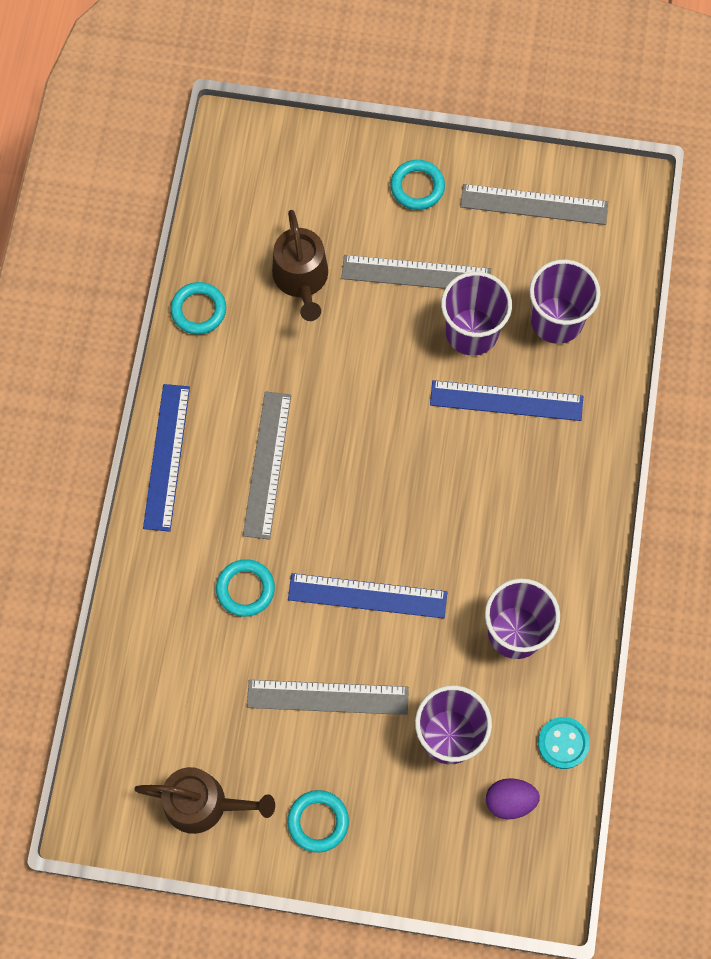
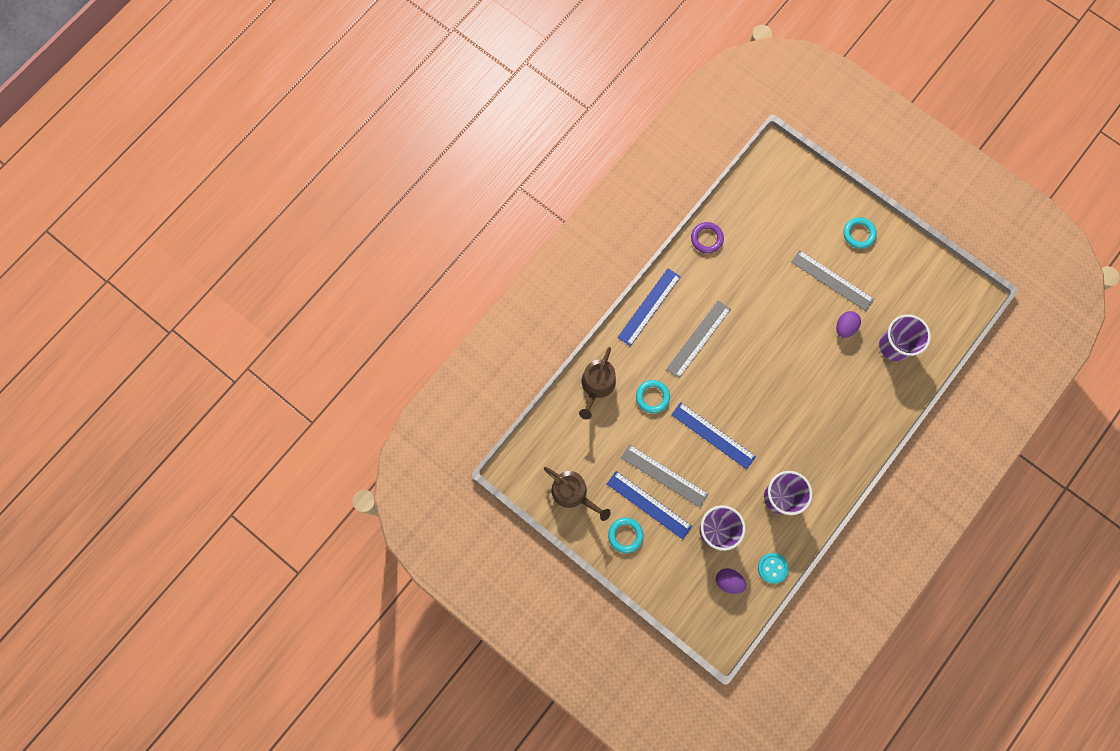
camera: 30 degrees right, 5 degrees up
turquoise ring [170,282,226,334] -> purple ring [691,222,724,253]
brown watering can [272,210,328,321] -> brown watering can moved to [579,347,616,419]
blue ruler [430,380,583,421] -> blue ruler moved to [607,471,692,539]
purple cup [441,272,512,356] -> purple egg [836,311,861,338]
grey ruler [460,184,608,225] -> none

